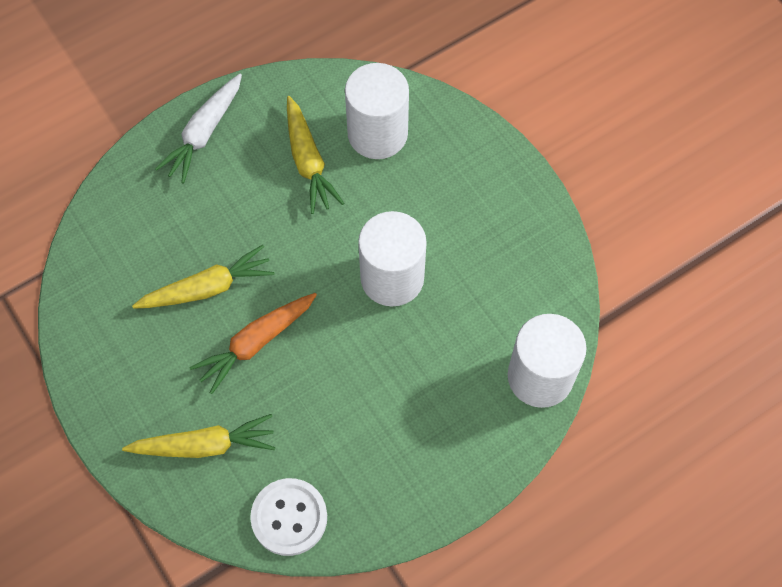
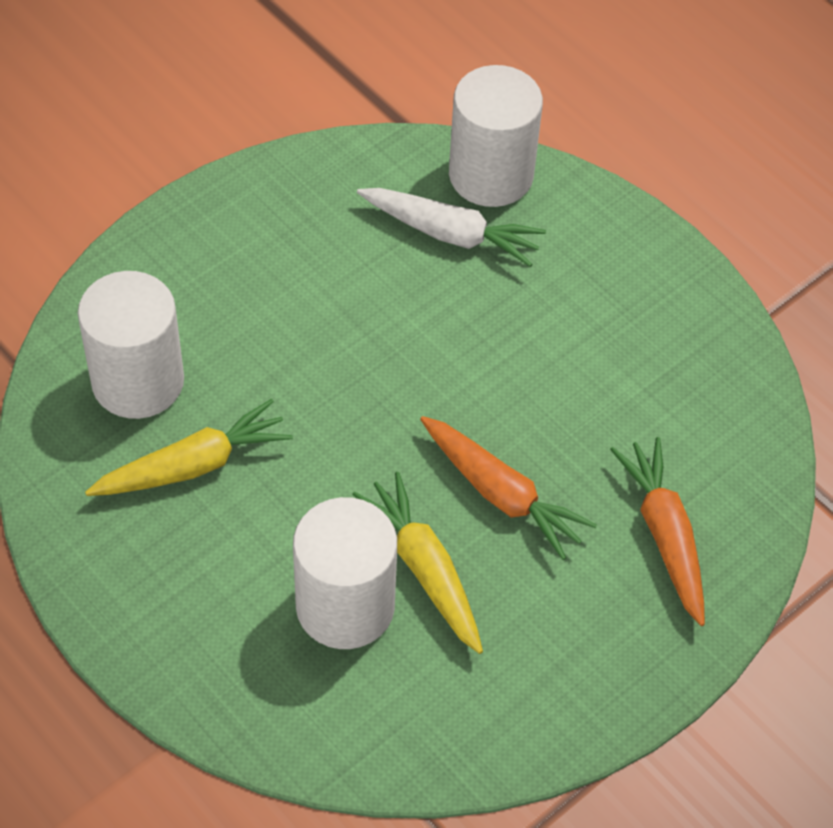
camera: 100 degrees left, 10 degrees down
yellow carrot [122,414,275,458] -> orange carrot [610,437,705,626]
white carrot [155,74,242,183] -> white carrot moved to [357,188,546,267]
white button [250,478,327,556] -> none
white cylinder [358,211,427,306] -> white cylinder moved to [293,497,397,649]

